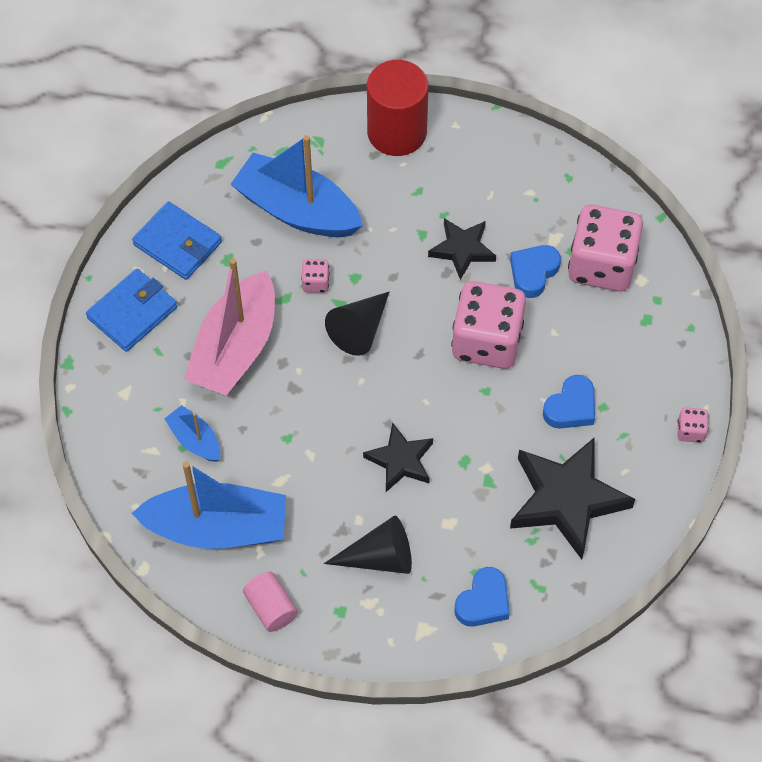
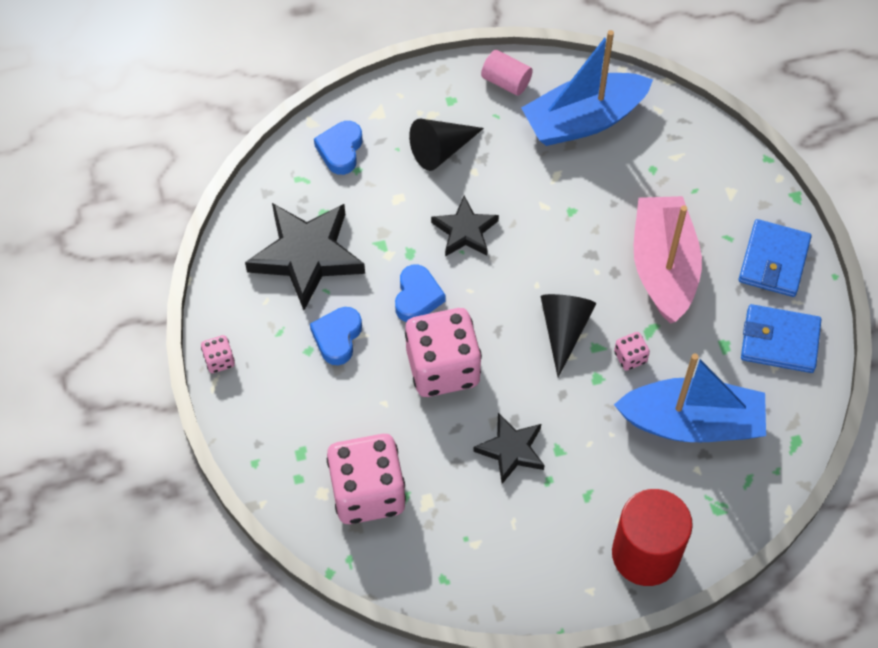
camera: 155 degrees right, 0 degrees up
blue boat [164,405,220,462] -> none
blue heart [510,245,561,298] -> blue heart moved to [395,265,445,322]

